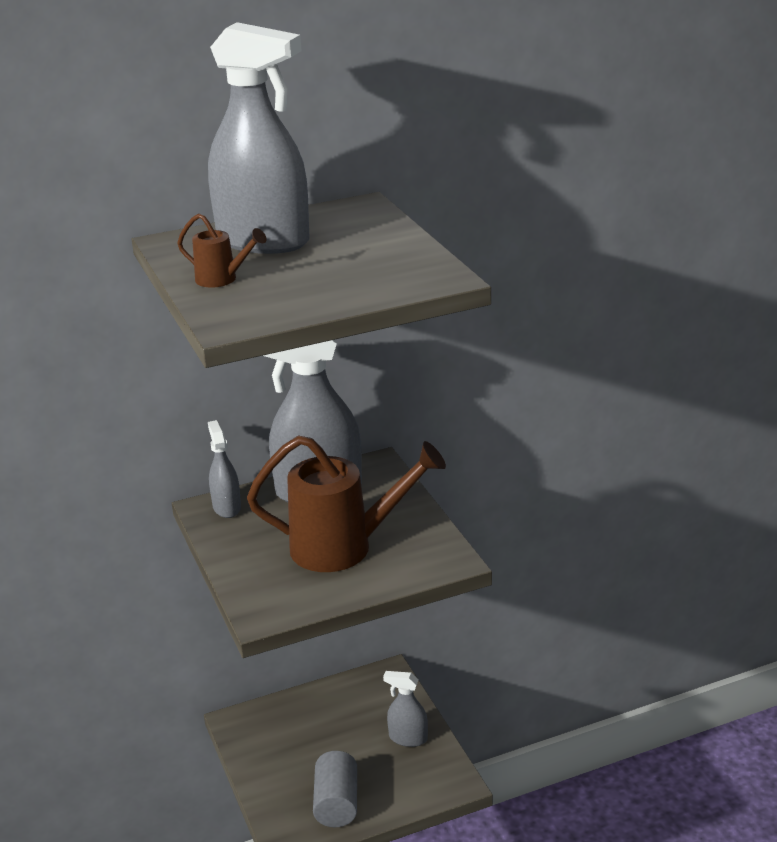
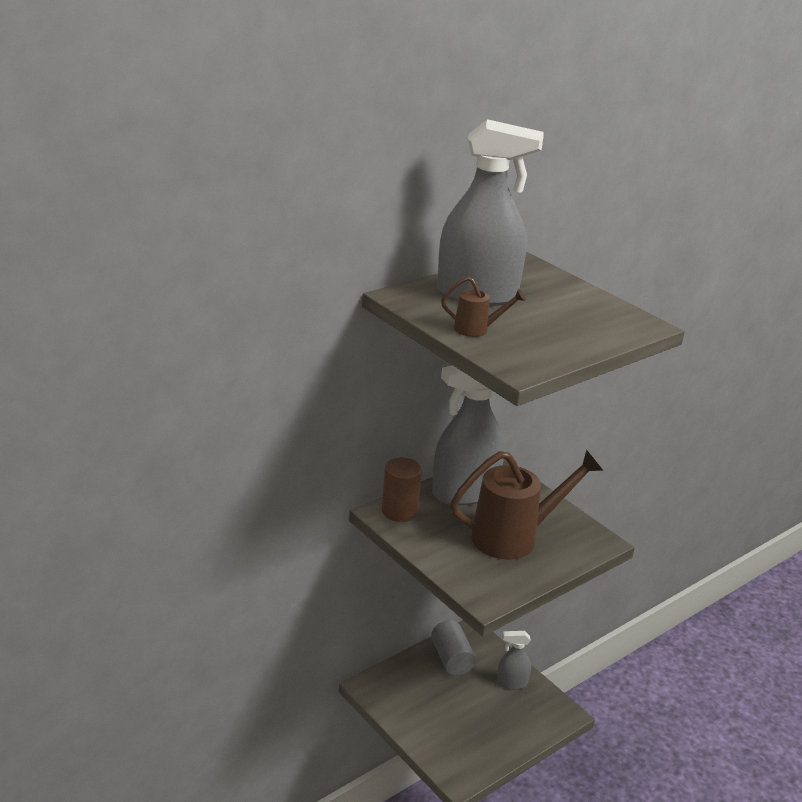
camera: 20 degrees left, 0 degrees up
grey spray bottle [208,420,241,518] -> brown cylinder [382,457,422,522]
grey cylinder [313,751,357,827] -> grey cylinder moved to [431,620,476,676]

